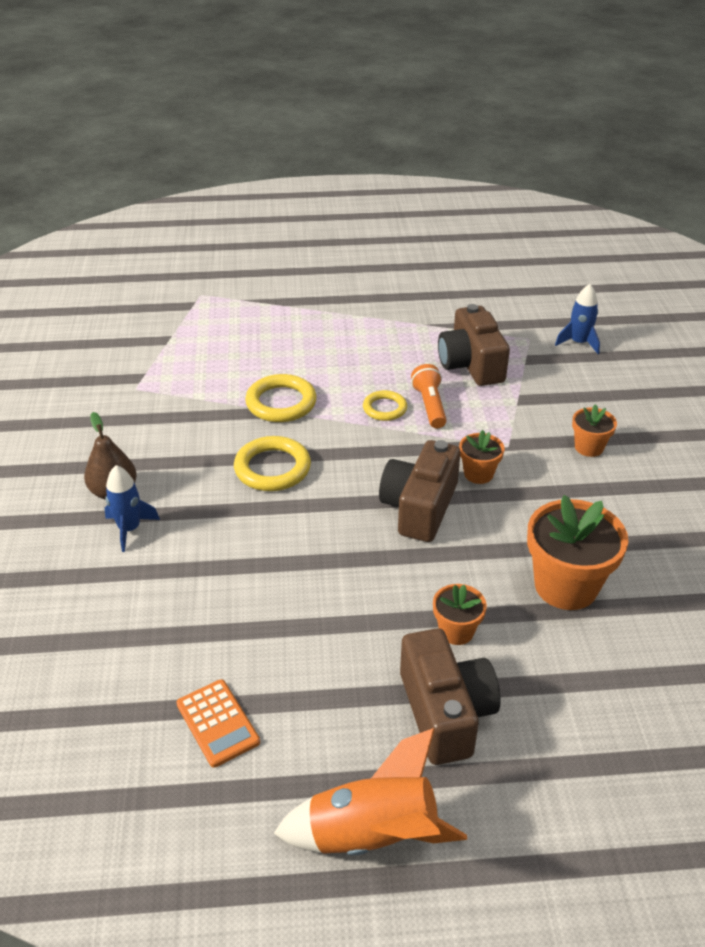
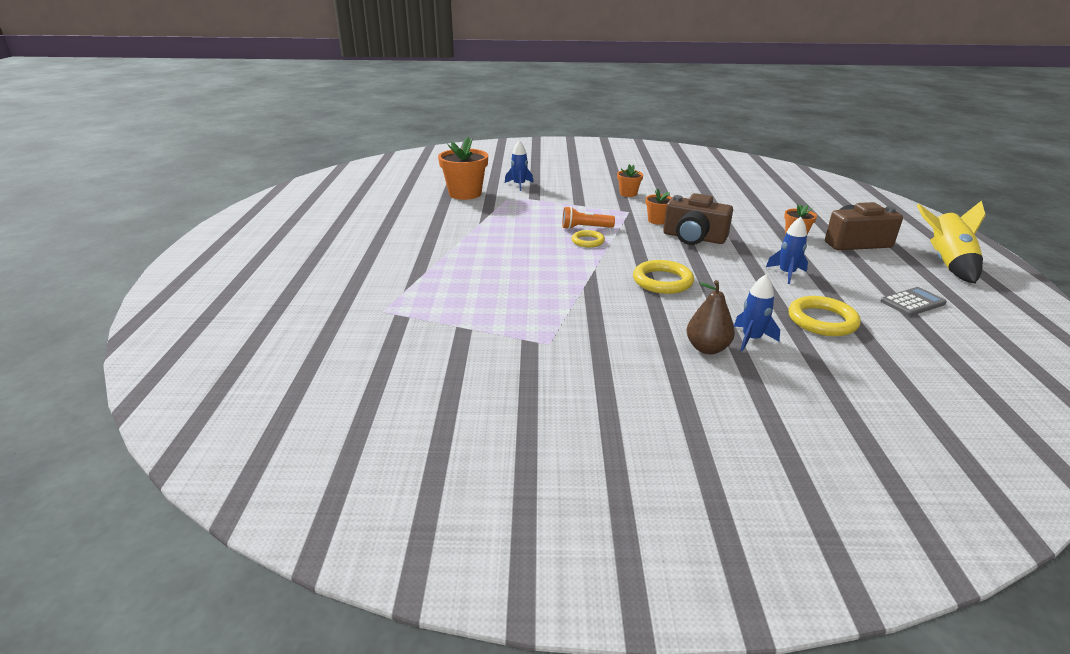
camera: 85 degrees left, 10 degrees down
orange calculator [176,679,260,768] -> grey calculator [881,287,947,316]
yellow ring [245,374,317,422] -> yellow ring moved to [789,296,861,336]
orange rocket [273,728,467,856] -> yellow rocket [916,200,985,284]
brown camera [438,304,510,386] -> none
orange flower pot [527,495,628,610] -> orange flower pot moved to [438,137,488,200]
none -> blue rocket [766,217,808,284]

